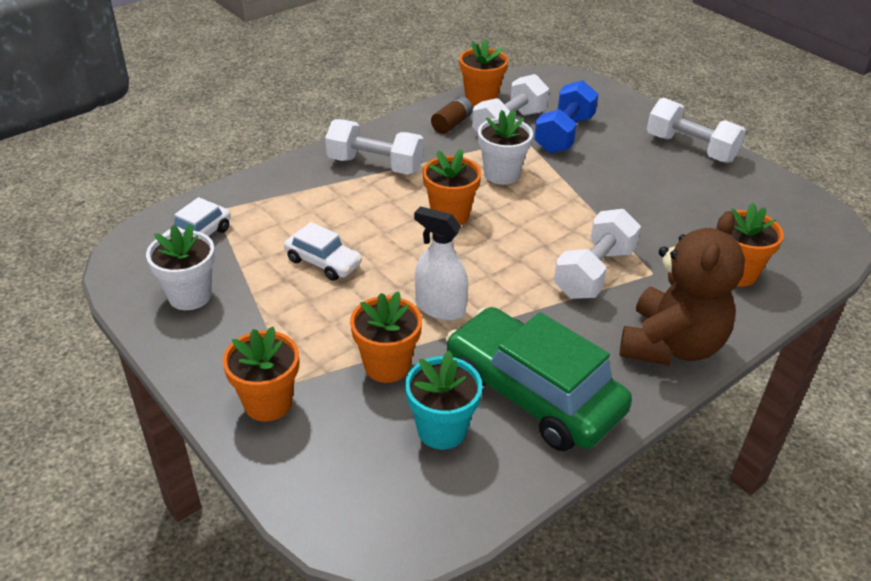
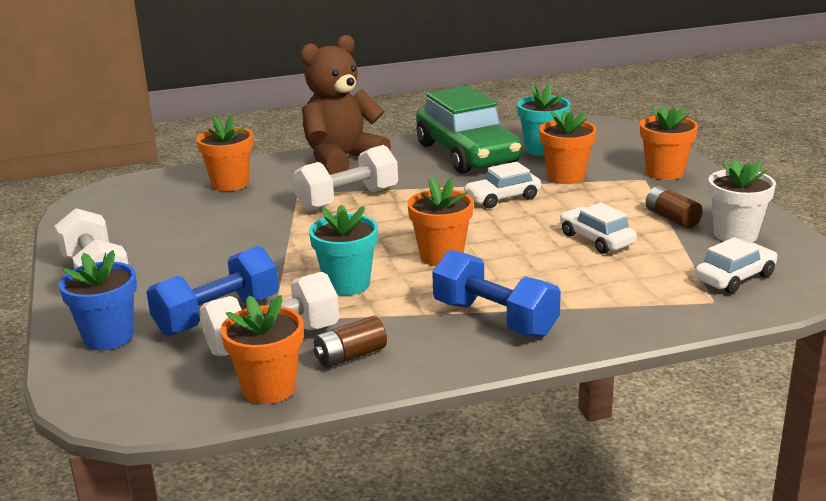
camera: 155 degrees left, 15 degrees down
white dumbbell [325,119,424,175] -> blue dumbbell [432,250,561,338]
white spray bottle [414,206,468,321] -> white car [464,162,541,208]
white flower pot [478,110,533,185] -> turquoise flower pot [309,205,378,296]
none -> blue flower pot [59,250,137,351]
none -> brown battery [646,186,702,228]

